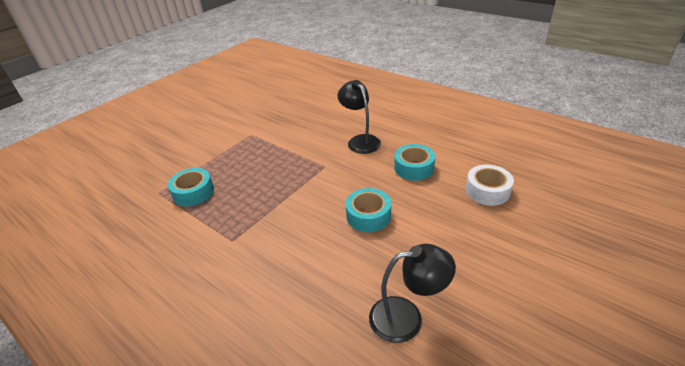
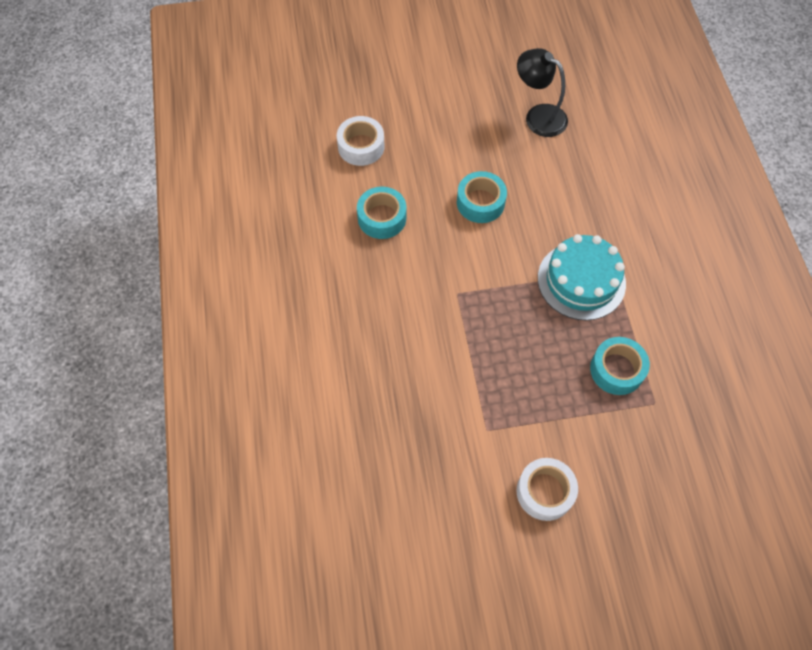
camera: 140 degrees left, 25 degrees up
black lamp [337,80,381,154] -> none
none -> white tape [516,458,578,521]
none -> turquoise cake [538,234,626,320]

